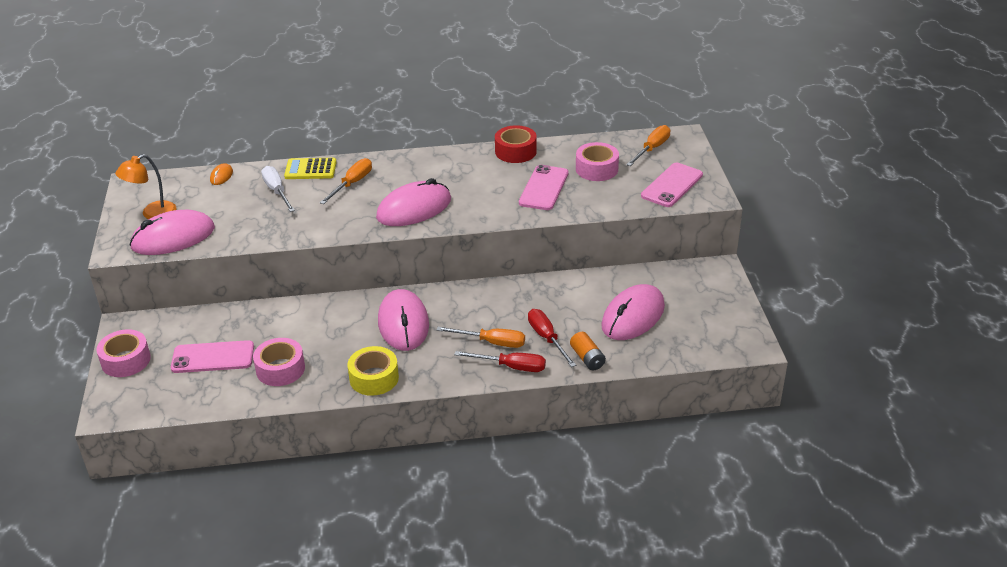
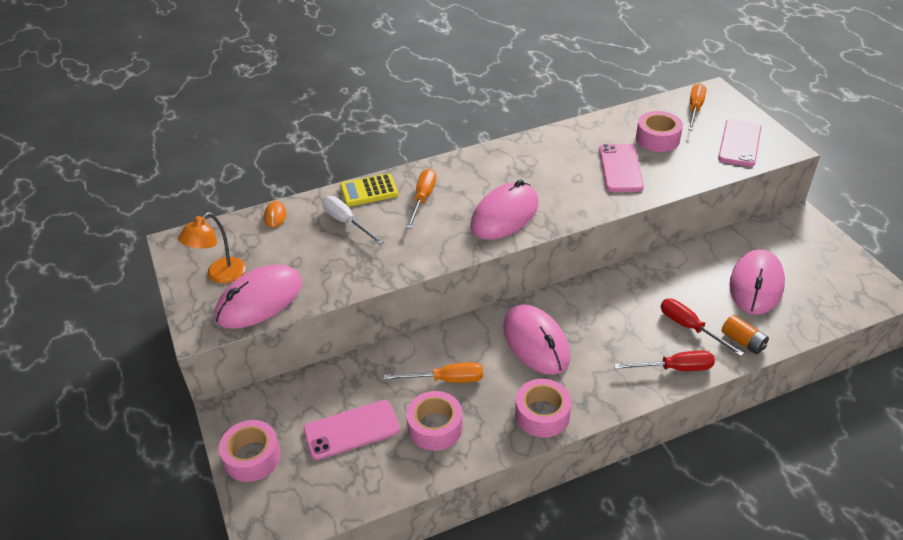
camera: 15 degrees left, 5 degrees up
yellow tape [348,346,399,396] -> pink tape [515,379,572,438]
orange screwdriver [437,327,525,348] -> orange screwdriver moved to [384,362,483,383]
red tape [495,125,537,163] -> none

